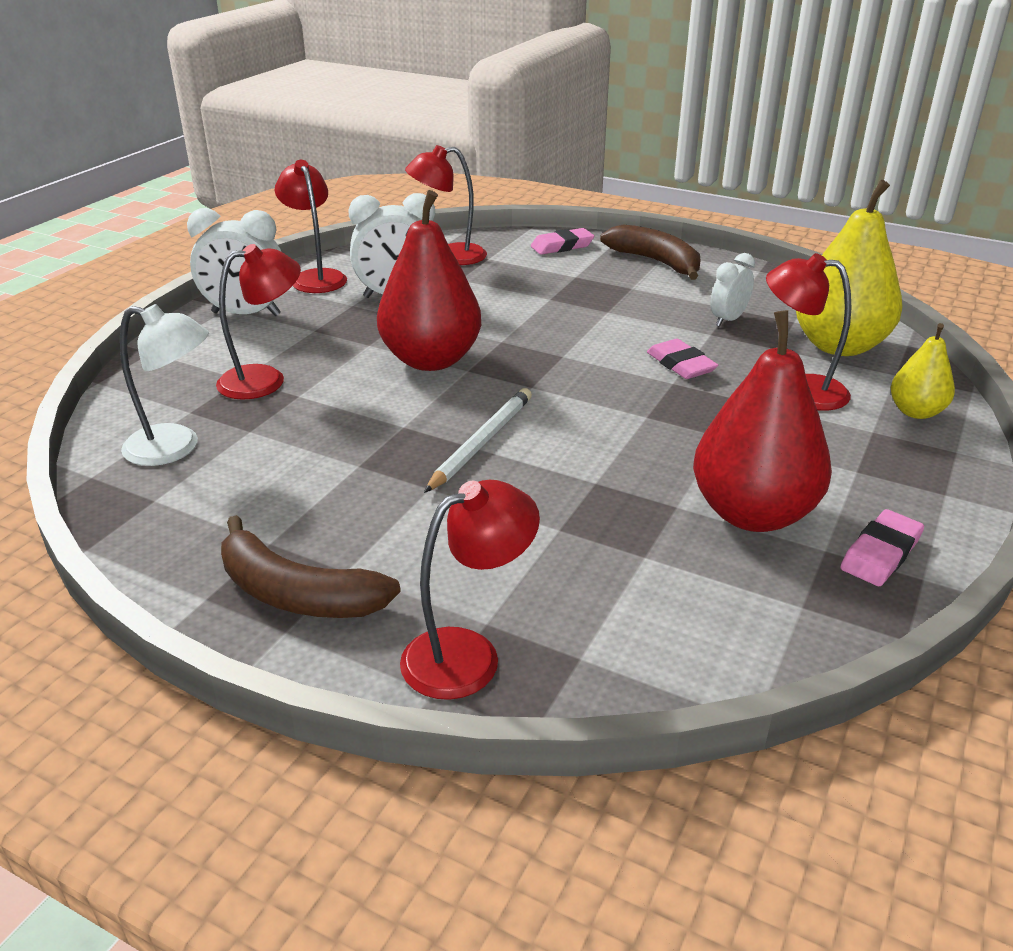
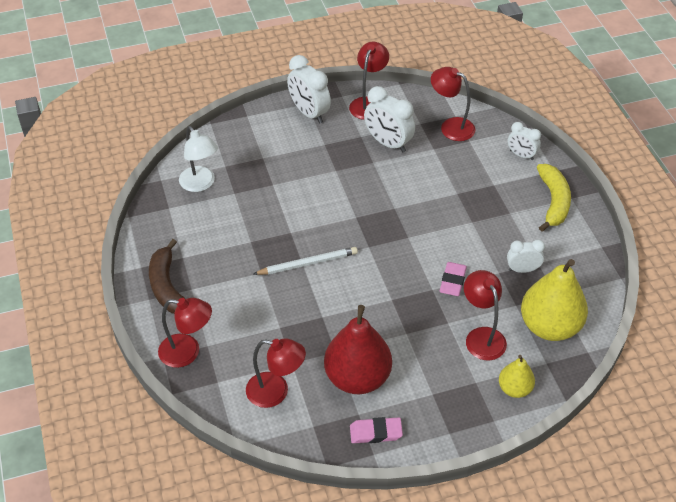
camera: 45 degrees right, 15 degrees up
red lamp [216,244,301,400] -> red lamp moved to [246,338,306,408]
red pear [377,190,481,371] -> none
pink eraser [531,228,594,255] -> white clock [508,122,541,160]
brown banana [600,224,701,280] -> yellow banana [537,164,571,232]

